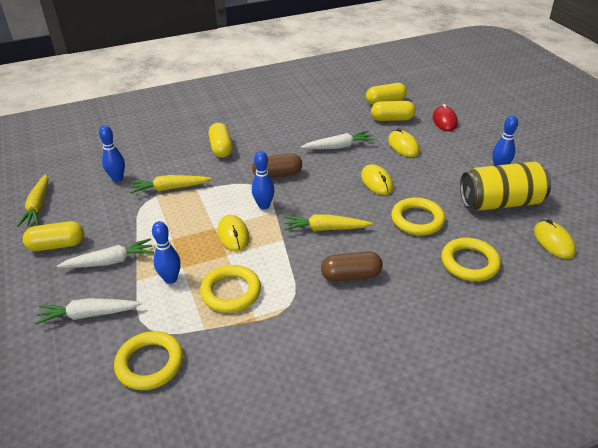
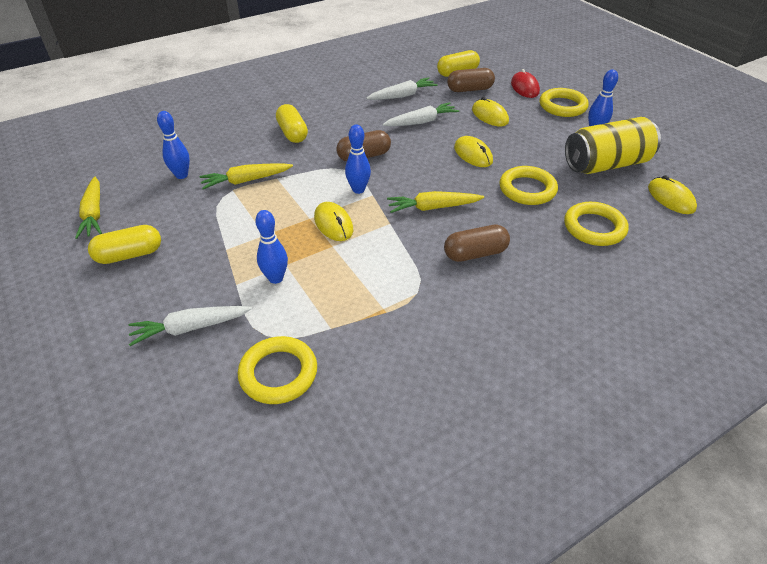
camera: 10 degrees left, 5 degrees up
white carrot [57,238,154,268] -> white carrot moved to [366,77,438,100]
yellow ring [200,265,261,313] -> yellow ring moved to [540,88,589,117]
yellow capsule [371,101,416,121] -> brown capsule [447,68,495,92]

